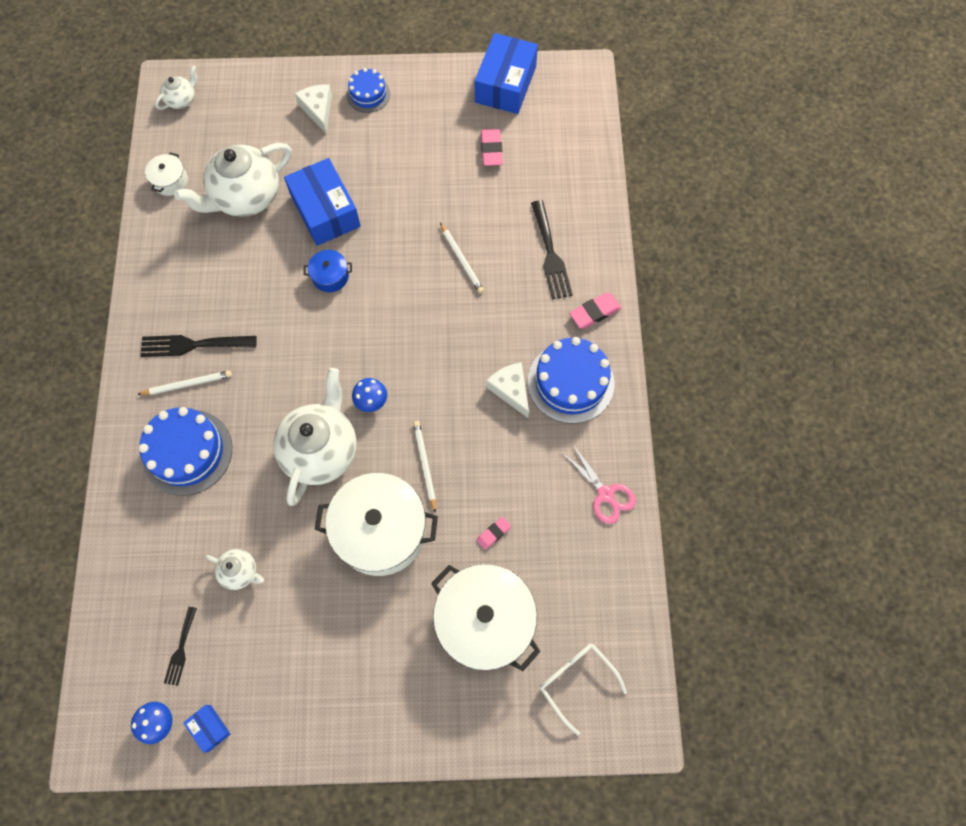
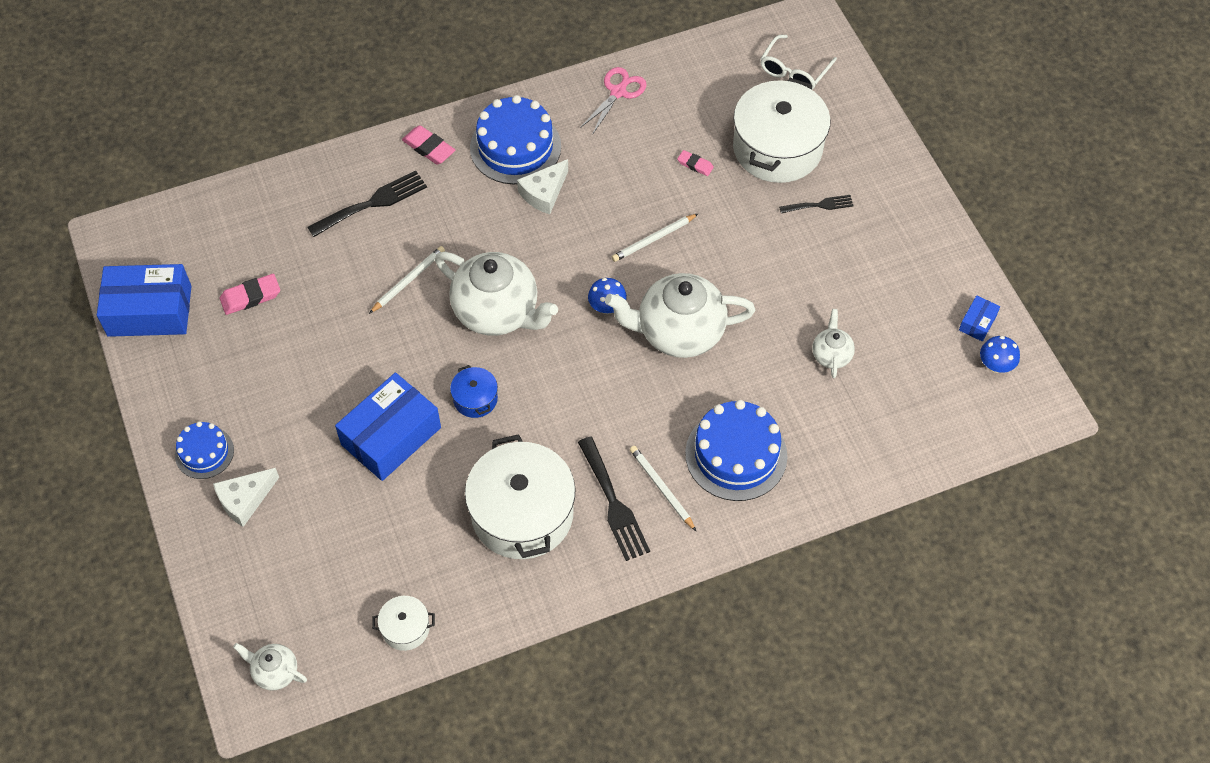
camera: 110 degrees left, 10 degrees down
black fork [164,607,197,686] -> black fork moved to [779,195,854,213]
white teapot [174,143,292,217] -> white teapot moved to [435,252,558,336]
white pot [315,473,438,576] -> white pot moved to [465,434,576,559]

